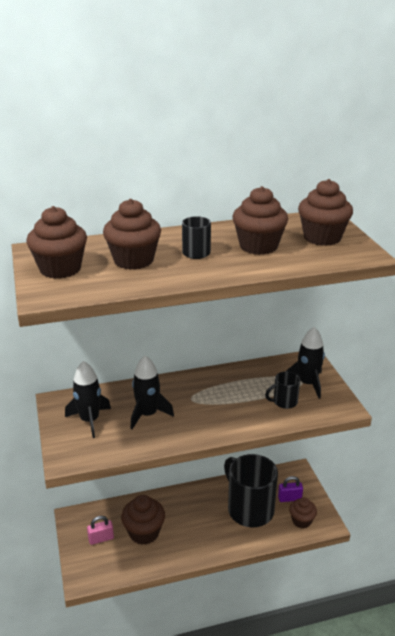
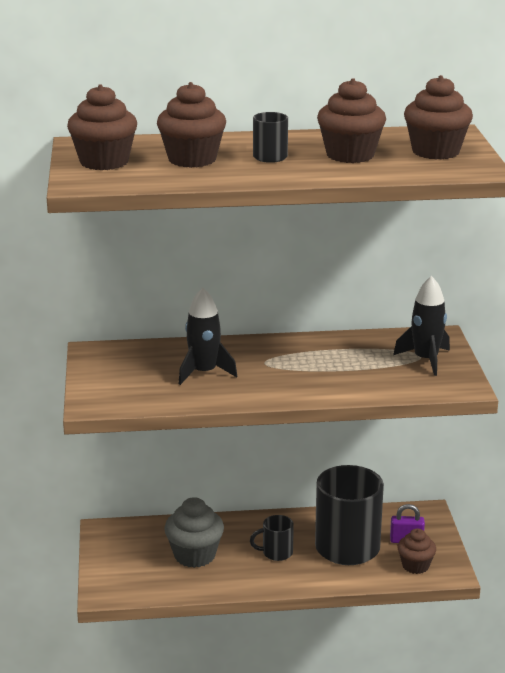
camera: 10 degrees right, 5 degrees down
black rocket [65,361,111,438] -> none
pink padlock [87,516,114,545] -> none
brown cupcake [121,495,165,545] -> grey cupcake [164,497,224,568]
black mug [265,371,300,409] -> black mug moved to [250,515,294,561]

